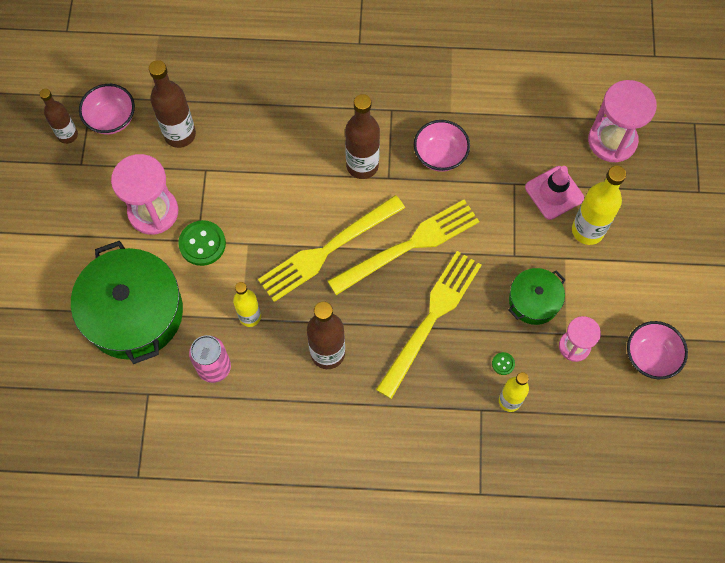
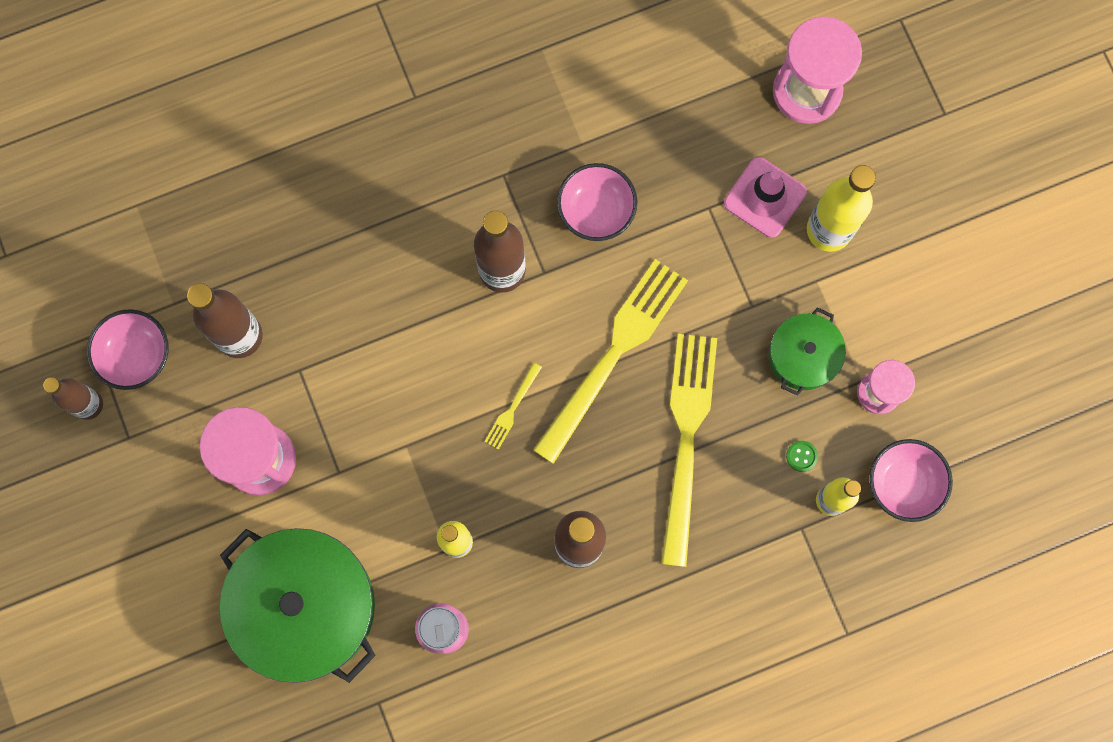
camera: 25 degrees left, 10 degrees up
green button [178,220,226,266] -> none
yellow fork [258,195,405,302] -> yellow fork [484,362,542,450], size x0.40
pink bowl [627,321,688,379] -> pink bowl moved to [869,439,953,522]

